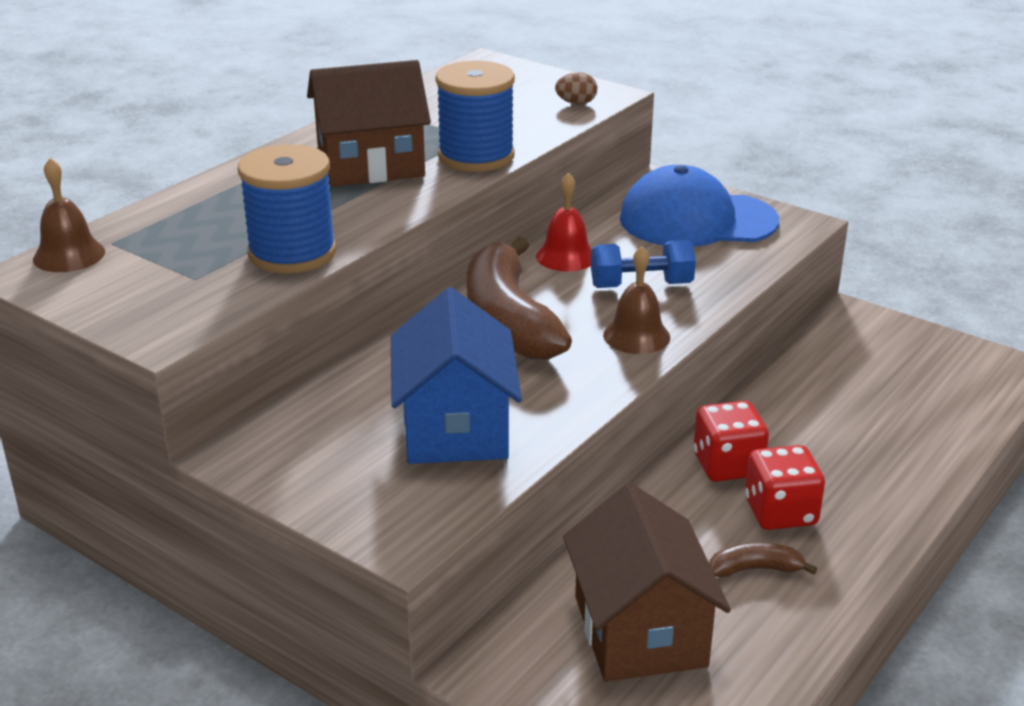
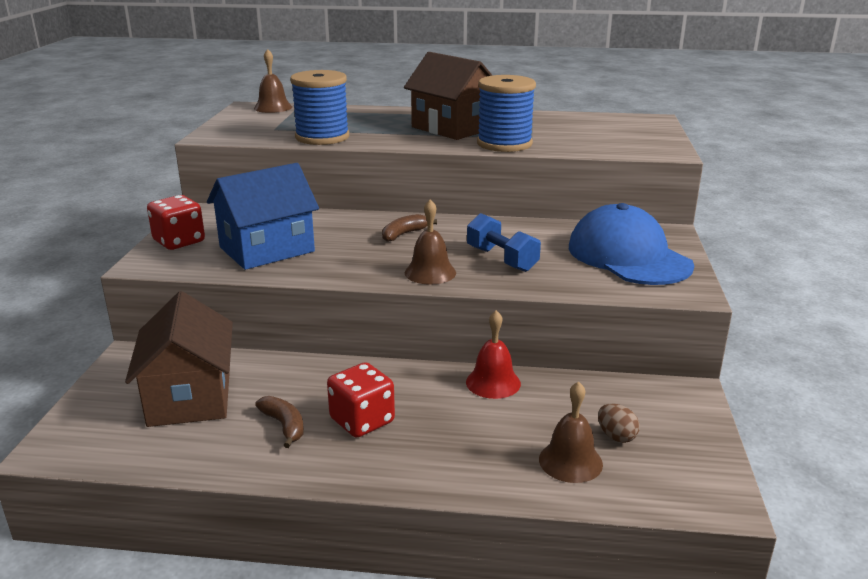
camera: 60 degrees right, 5 degrees down
brown banana [467,236,572,360] -> brown banana [382,214,437,242], size x0.43
red bell [536,173,592,271] -> red bell moved to [466,310,521,399]
brown egg [555,72,597,105] -> brown egg moved to [598,404,640,443]
brown house [563,483,731,682] -> brown house turned 60 degrees counterclockwise [125,291,233,427]
red dice [694,401,769,482] -> red dice moved to [147,195,205,250]
none -> brown bell [539,381,603,483]

